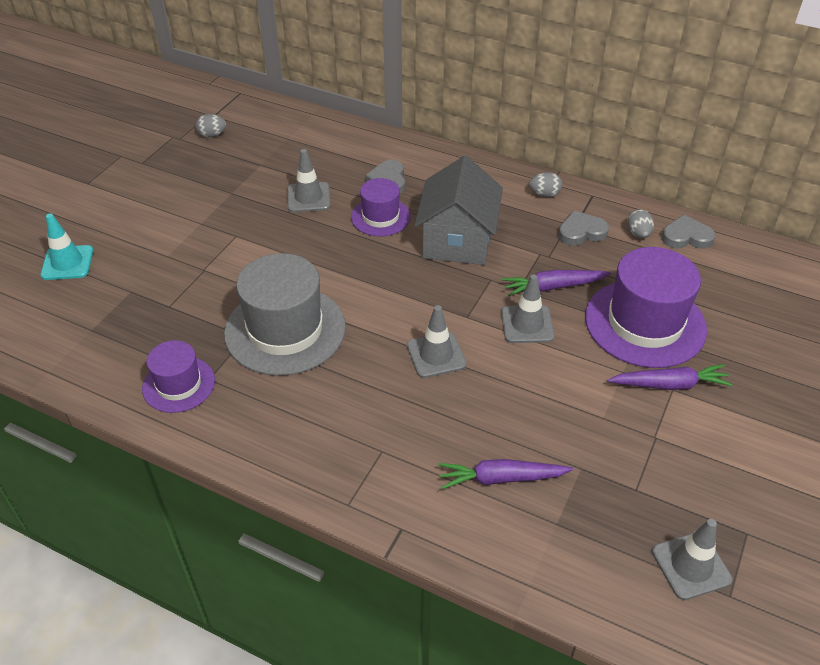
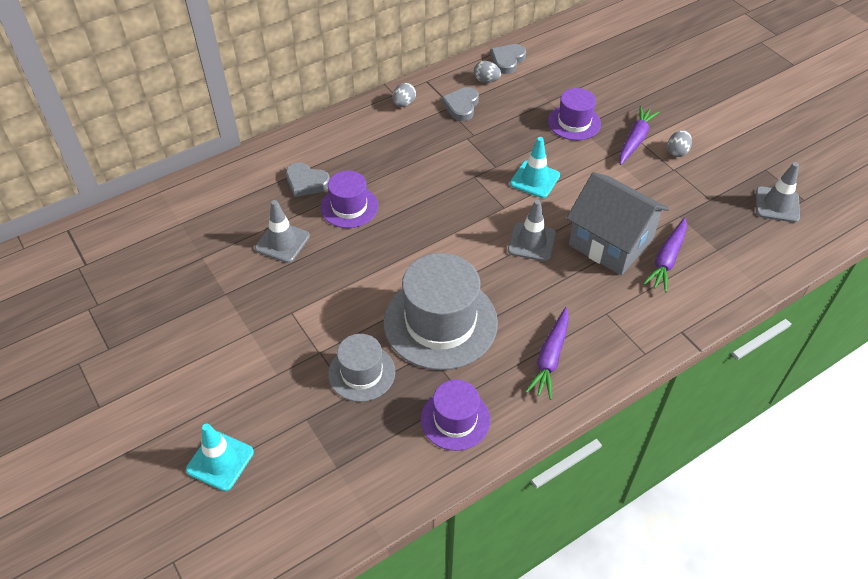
camera: 60 degrees left, 5 degrees up
grey egg [196,114,226,137] -> grey egg moved to [667,130,692,157]
grey house [414,156,503,265] -> grey house moved to [566,172,669,275]
grey traffic cone [501,275,554,343] -> turquoise traffic cone [510,137,560,198]
purple carrot [502,270,611,296] -> purple carrot moved to [525,307,569,400]
purple hat [585,247,707,368] -> purple hat [548,88,601,140], size x0.56
none -> grey hat [328,334,395,402]

